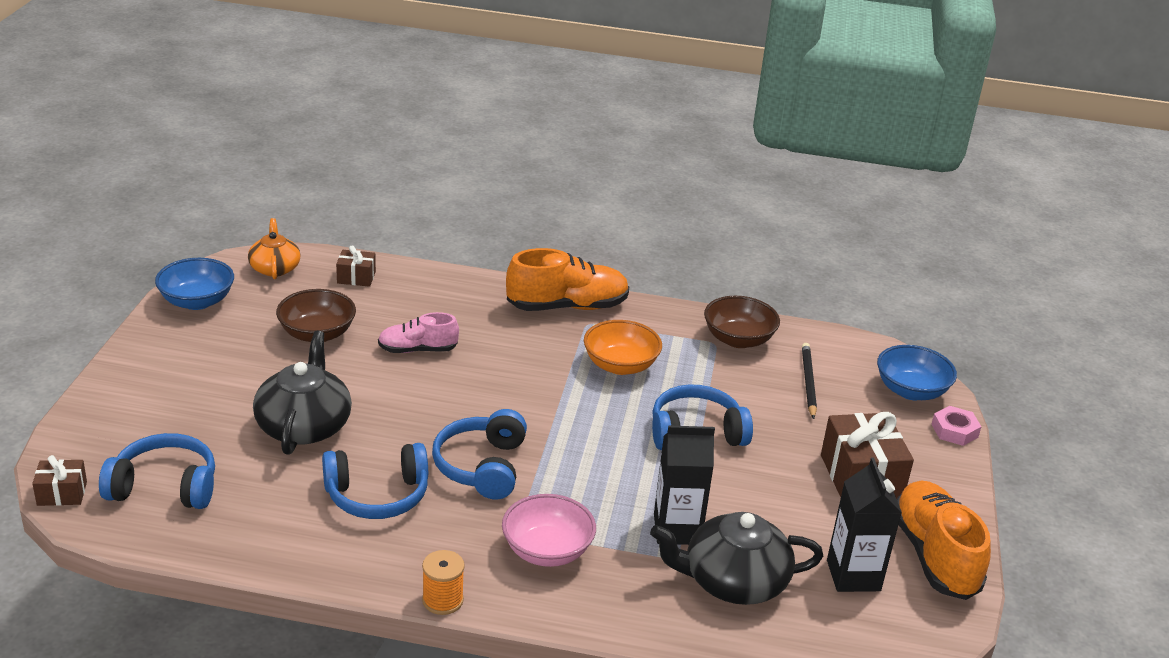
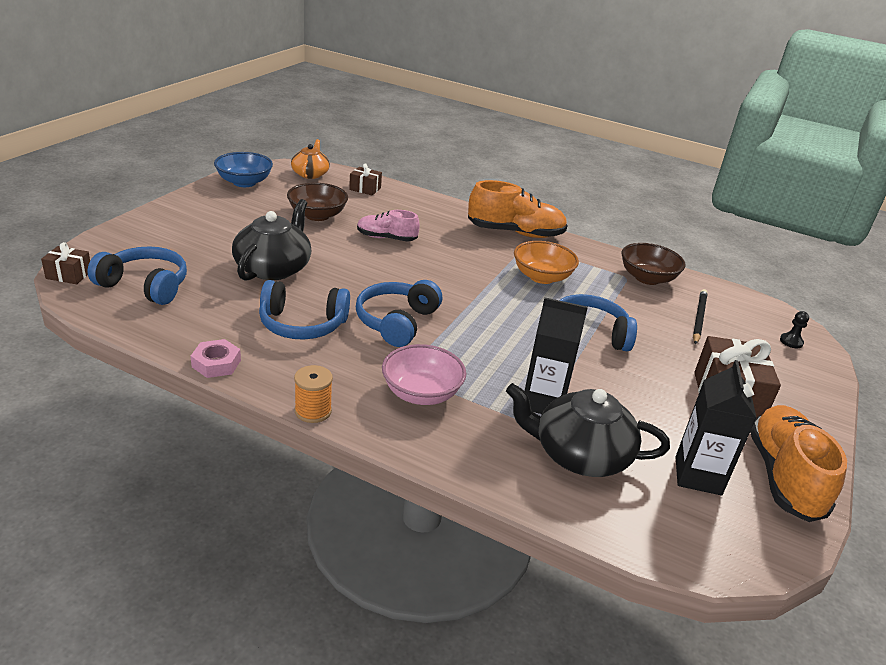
camera: 15 degrees right, 0 degrees up
blue bowl [877,345,957,401] -> black pawn [780,311,809,348]
pink nut [931,406,981,446] -> pink nut moved to [191,339,241,378]

